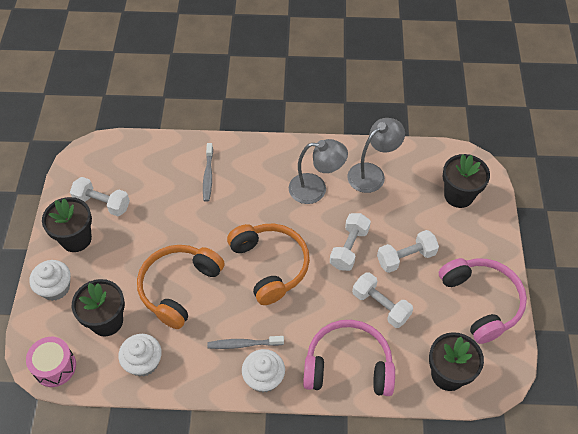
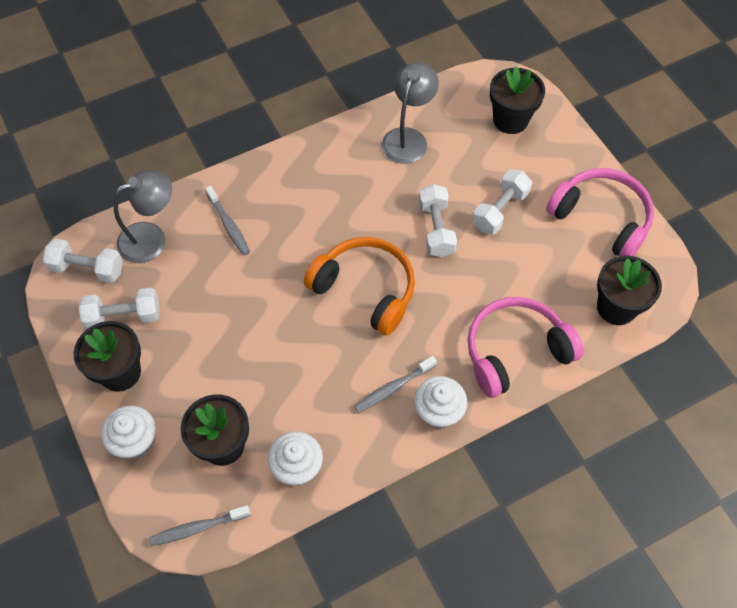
camera: 30 degrees left, 5 degrees up
pink drum [26,337,76,387] -> grey toothbrush [149,505,251,546]
orange headphones [137,245,225,329] -> none
grey lamp [289,139,348,204] -> grey lamp moved to [114,170,172,263]
white dumbbell [352,272,413,328] -> white dumbbell moved to [43,238,123,283]

